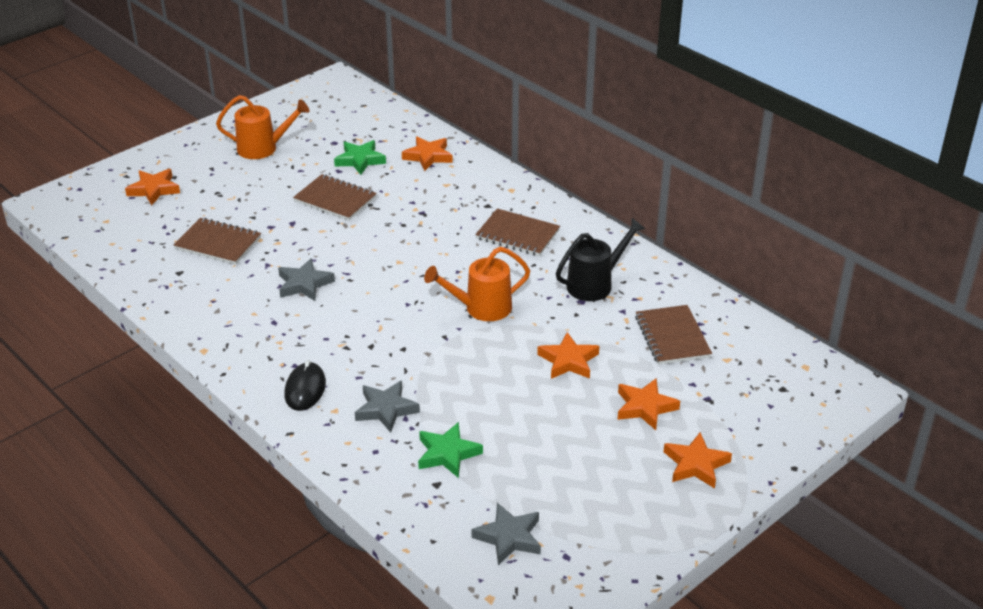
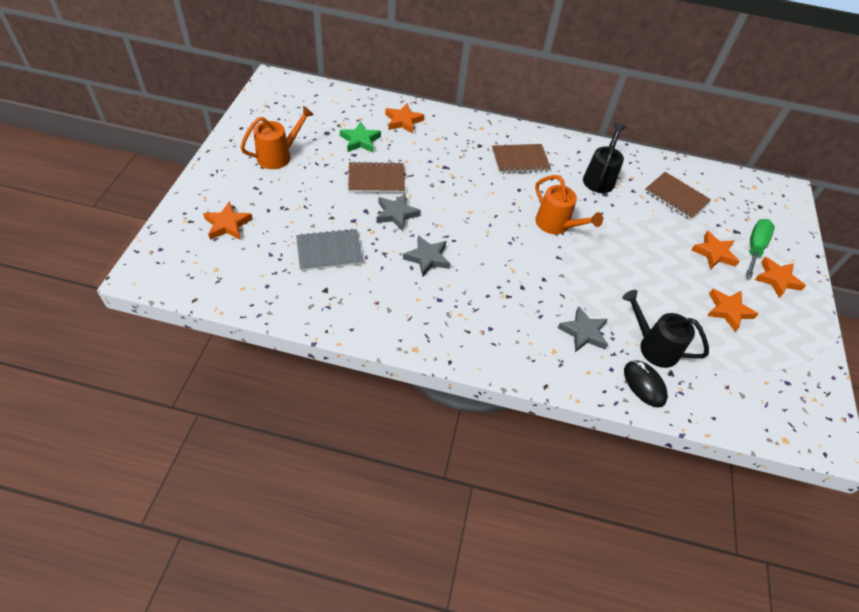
camera: 40 degrees left, 15 degrees up
brown notebook [174,218,261,265] -> grey notebook [296,229,363,271]
black mouse [285,360,326,411] -> black mouse moved to [624,360,668,408]
green star [418,422,483,478] -> black watering can [622,290,709,368]
orange watering can [424,247,530,321] -> orange watering can turned 75 degrees counterclockwise [535,175,603,234]
grey star [472,503,541,565] -> grey star moved to [376,194,421,231]
orange star [537,332,599,379] -> orange star moved to [707,289,758,332]
none -> green screwdriver [746,219,775,278]

